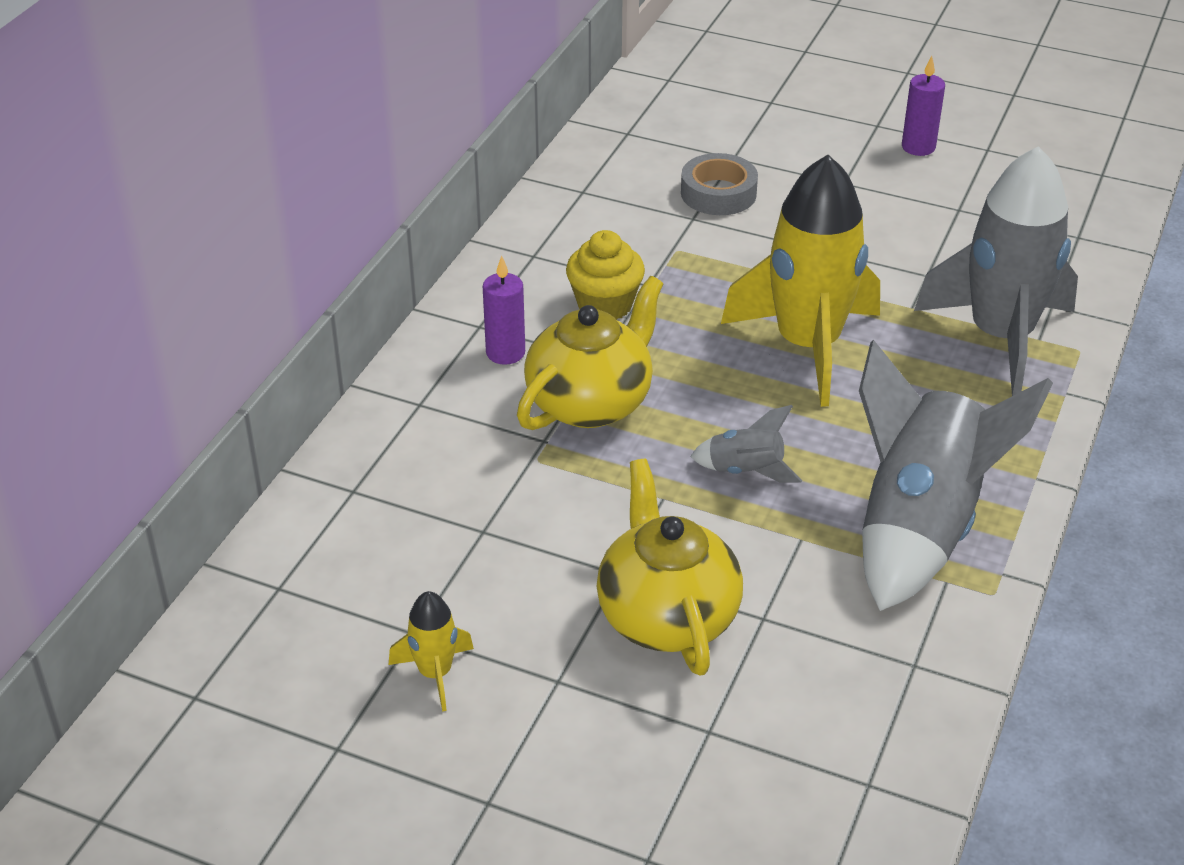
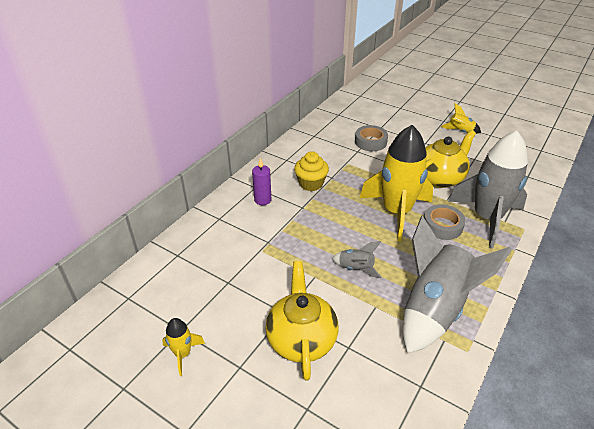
camera: 10 degrees right, 0 degrees up
yellow teapot [517,276,663,430] -> yellow teapot moved to [425,130,476,188]
purple candle [902,56,945,156] -> yellow rocket [441,103,481,134]
none -> grey tape [424,204,466,240]

